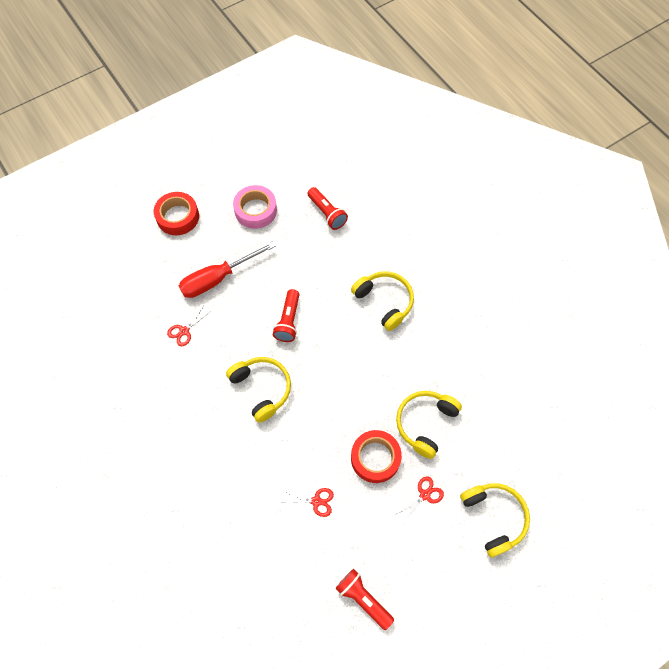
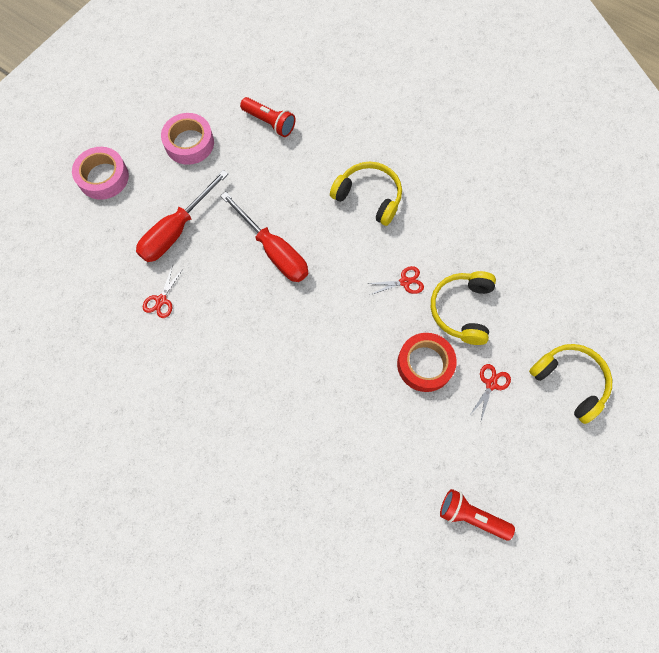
camera: 20 degrees left, 5 degrees up
red tape [154,192,199,235] -> pink tape [72,147,129,200]
yellow headphones [226,357,291,423] -> none
red flashlight [273,289,300,342] -> red screwdriver [221,192,308,282]
red scissors [283,488,334,517] -> red scissors moved to [367,266,424,295]

